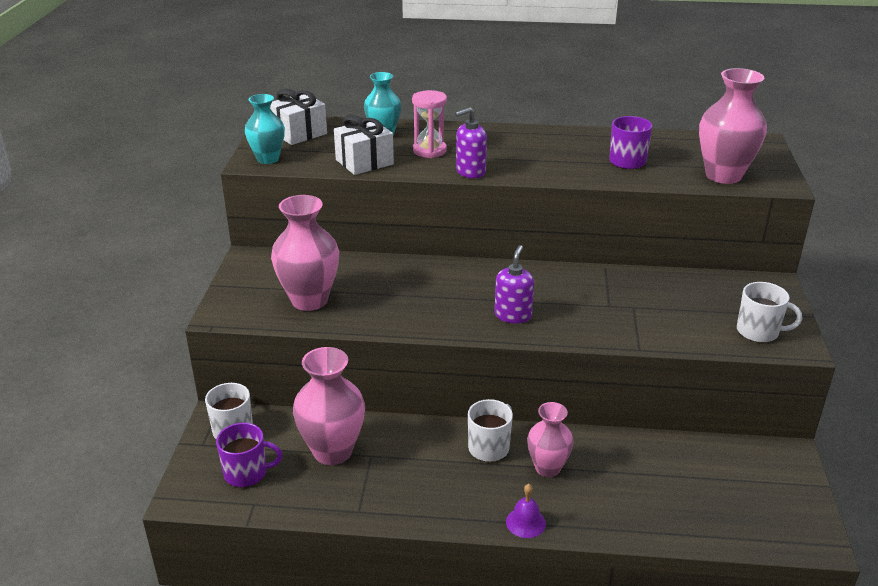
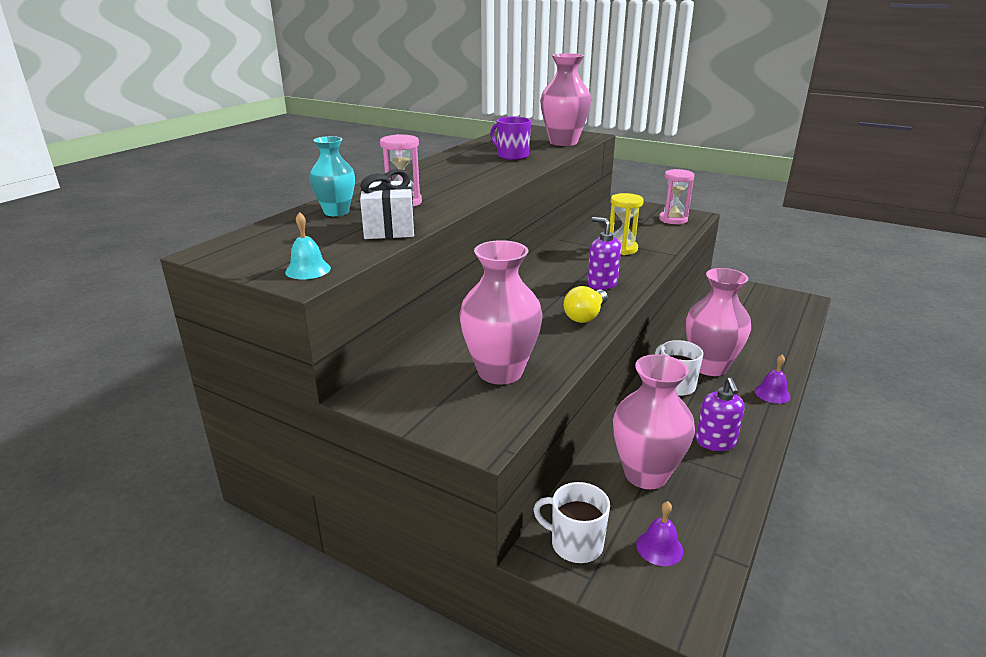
camera: 65 degrees left, 5 degrees down
purple mug [216,423,283,487] -> purple bell [636,501,683,566]
turquoise vase [245,94,285,164] -> turquoise bell [285,212,331,279]
white gift [270,89,327,145] -> none
purple soap dispenser [455,107,487,178] -> purple soap dispenser moved to [696,377,745,451]
pink vase [527,402,574,477] -> pink vase [686,268,751,376], size x1.57
white mug [737,282,802,343] -> pink hourglass [659,169,695,224]
none -> yellow light bulb [564,286,608,323]
none -> yellow hourglass [610,193,644,255]

